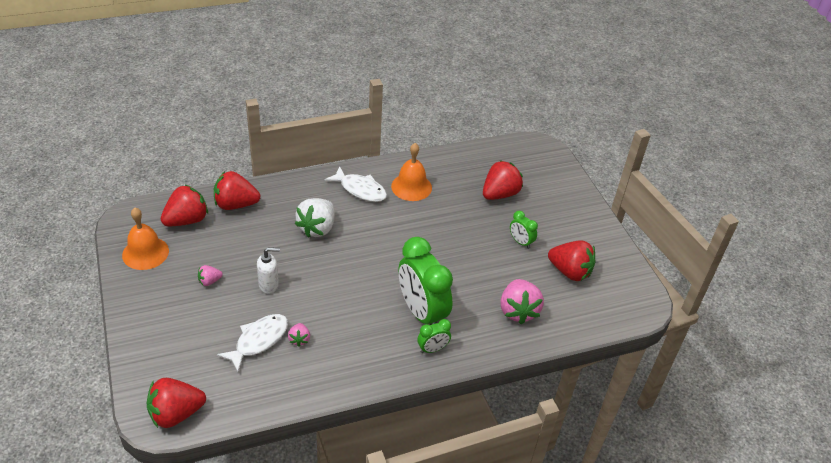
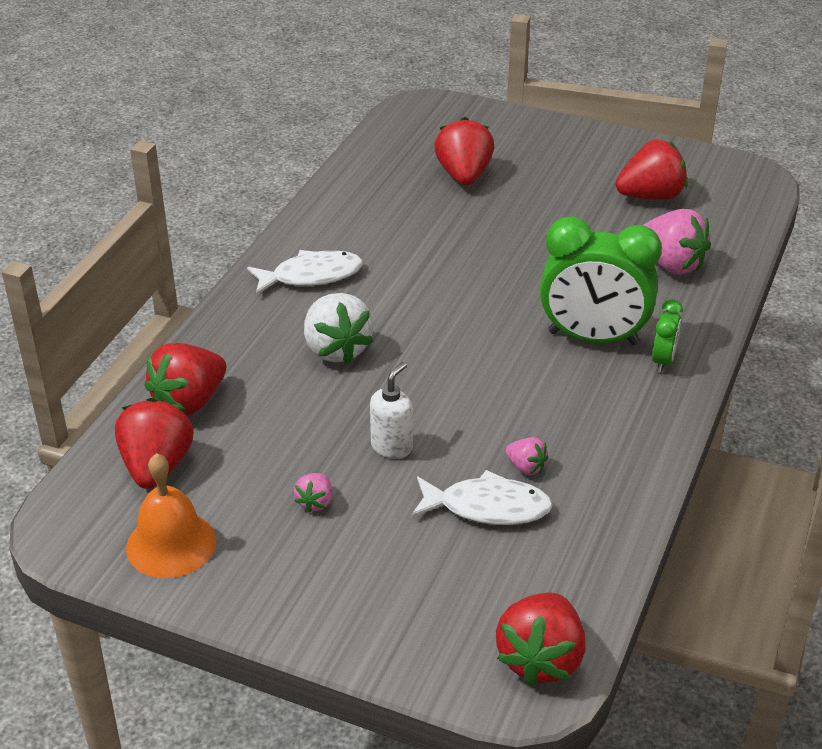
camera: 45 degrees left, 5 degrees down
white fish [217,314,288,372] -> white fish turned 105 degrees clockwise [411,470,553,525]
orange bell [391,143,432,201] -> none
green clock [510,211,538,249] -> none

